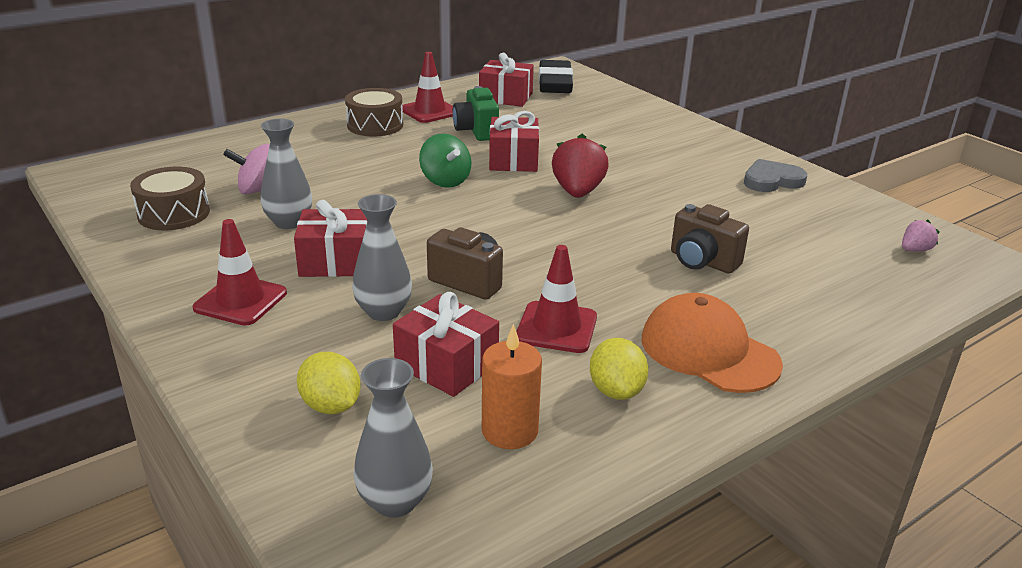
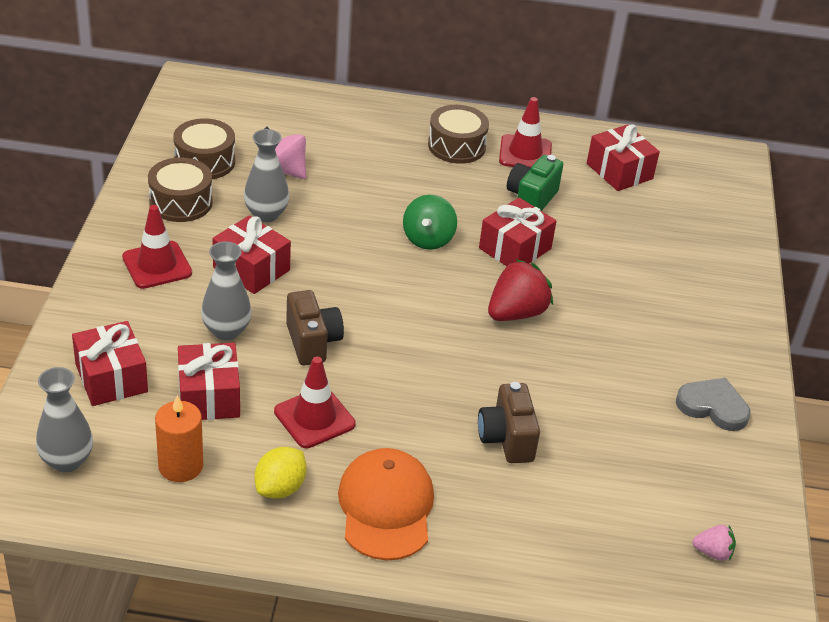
camera: 40 degrees right, 10 degrees up
yellow lemon [297,352,361,414] -> red gift [72,321,148,406]
black eraser [539,60,573,93] -> none
none -> brown drum [148,157,213,222]

